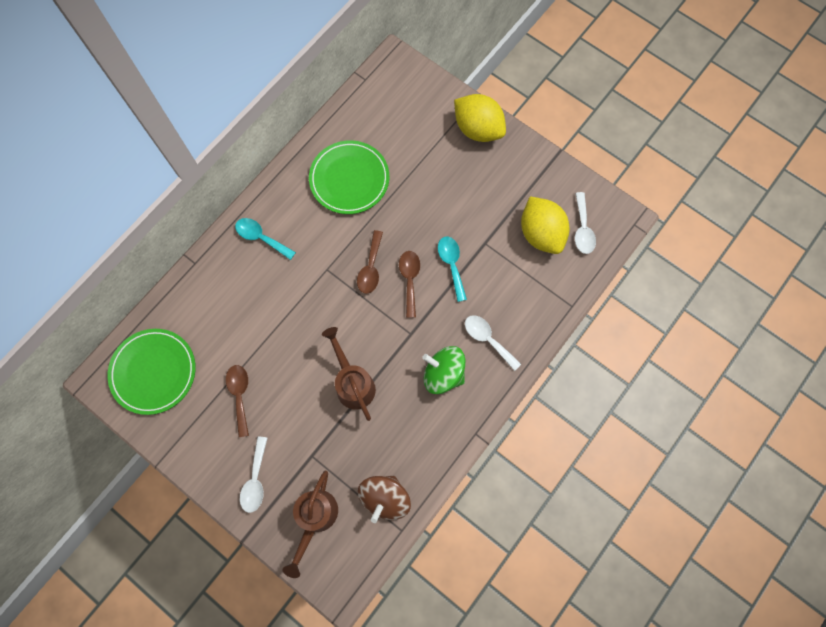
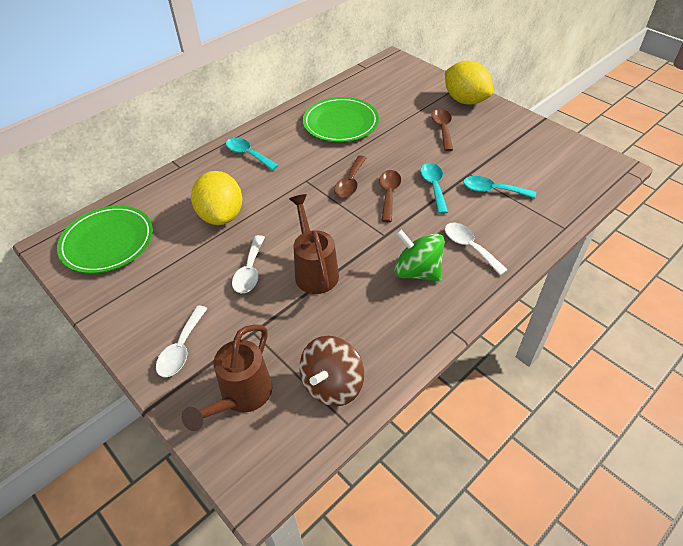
camera: 10 degrees right, 25 degrees down
brown spoon [226,365,249,437] -> brown spoon moved to [432,109,453,151]
yellow lemon [521,197,569,254] -> yellow lemon moved to [191,171,242,225]
white spoon [575,192,596,254] -> white spoon moved to [232,235,265,293]
none -> turquoise spoon [463,176,536,198]

